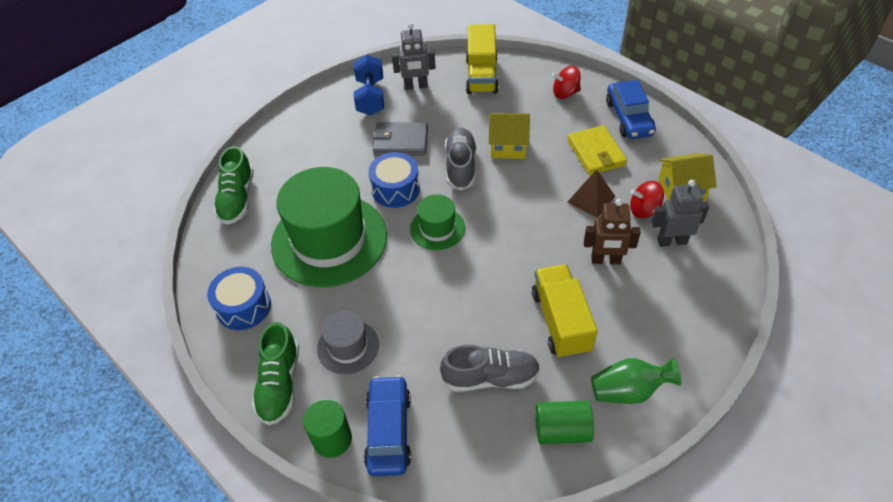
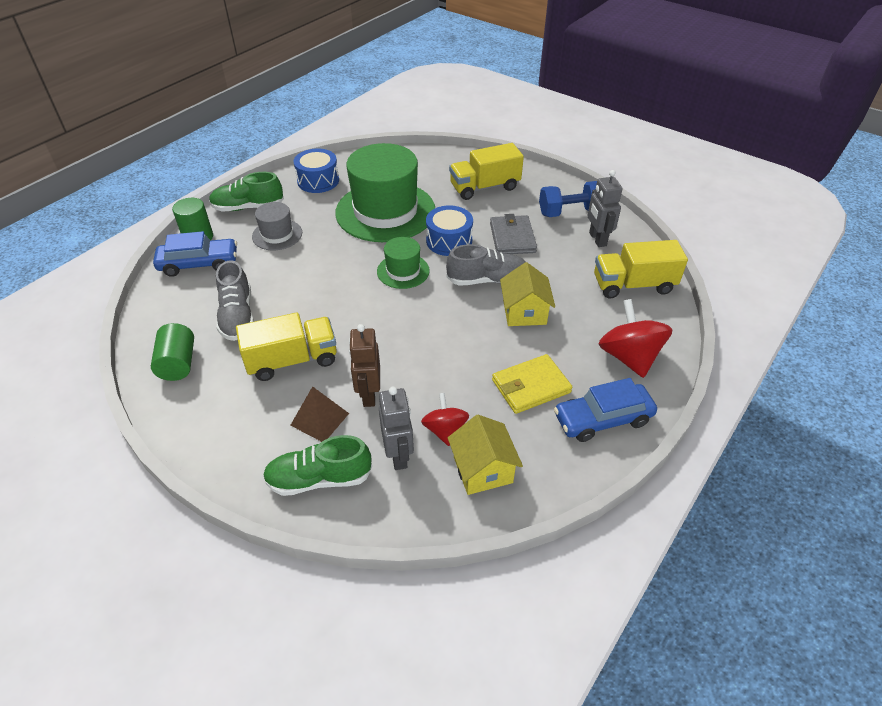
camera: 80 degrees right, 5 degrees down
green shoe [214,146,254,225] -> green shoe moved to [263,435,372,496]
red spinning top [552,66,581,99] -> red spinning top [599,299,673,378], size x1.62
brown pyramid [567,170,615,217] -> brown pyramid moved to [290,386,349,442]
green vase [591,358,681,404] -> none
none -> yellow truck [449,143,524,200]

